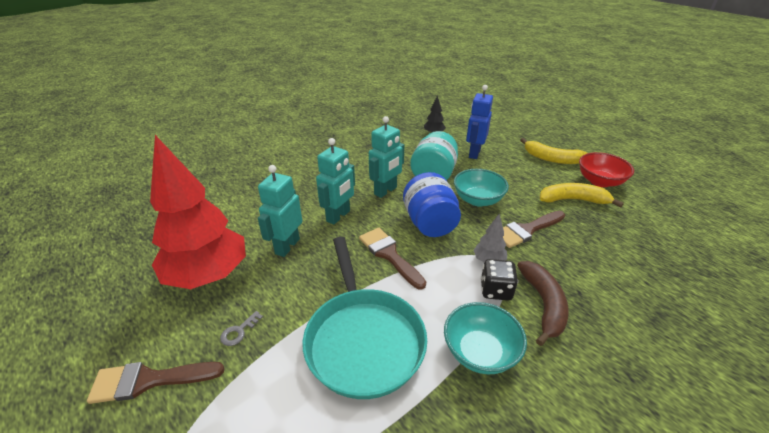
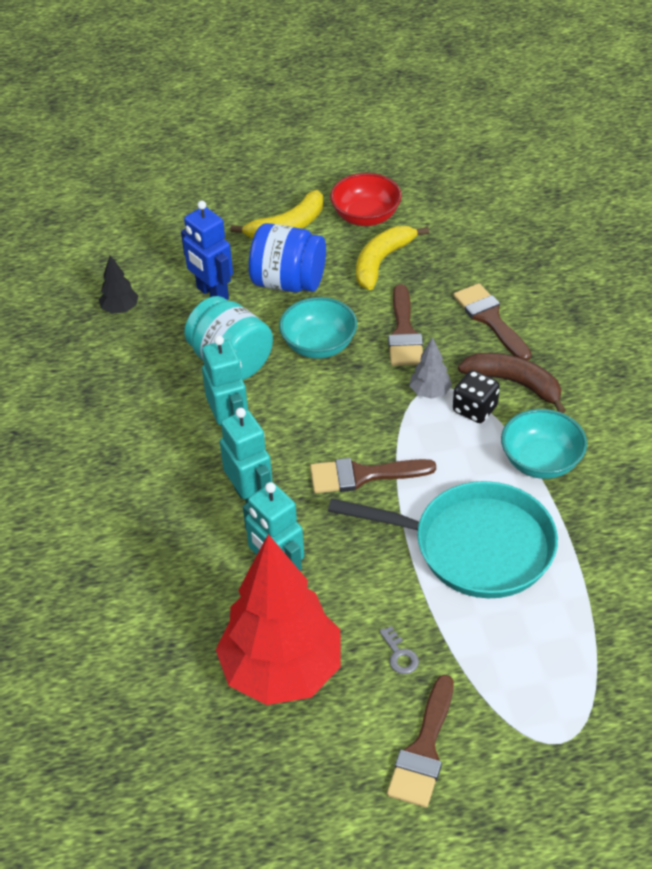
camera: 60 degrees left, 10 degrees up
blue jar [403,172,461,237] -> blue jar moved to [249,223,326,292]
none -> brown brush [453,283,532,360]

